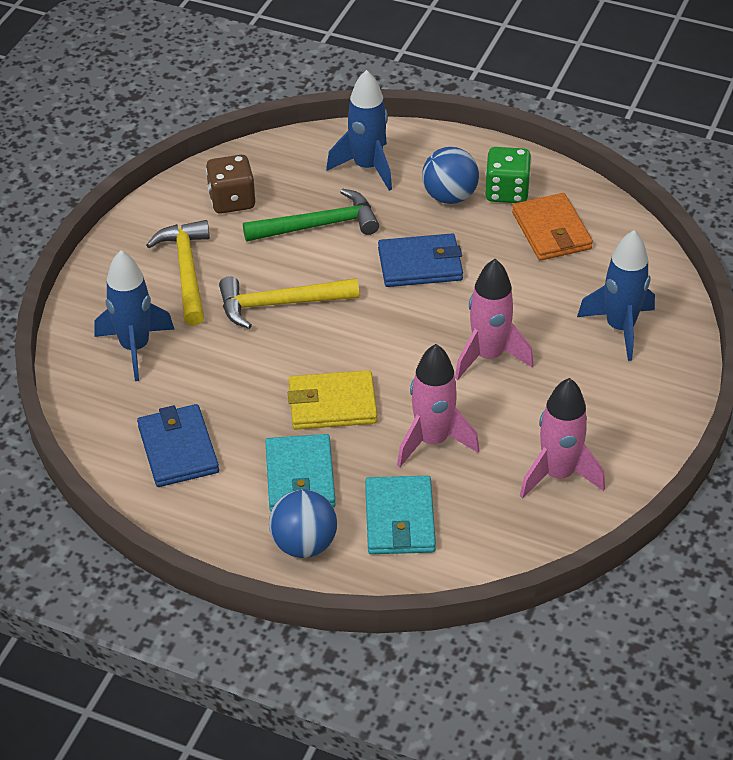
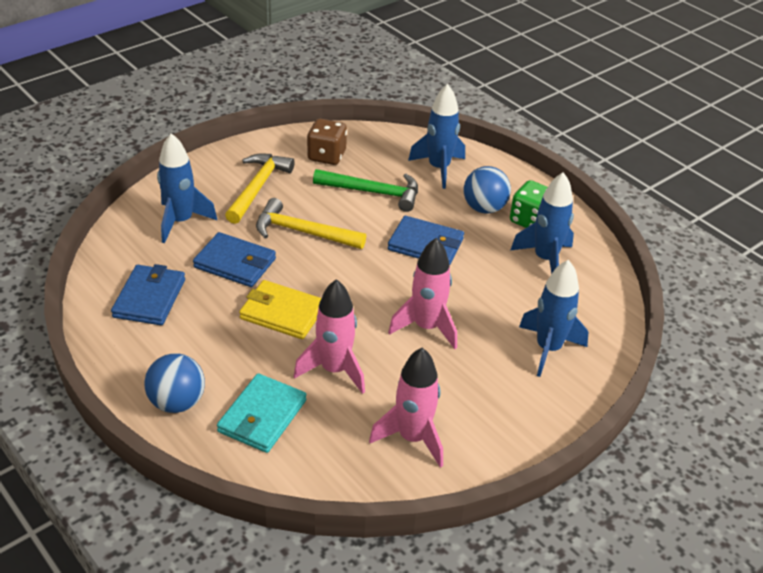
camera: 25 degrees right, 5 degrees down
turquoise wallet [265,434,336,511] -> none
orange wallet [512,193,593,261] -> blue rocket [511,172,574,274]
none -> blue wallet [193,232,276,287]

